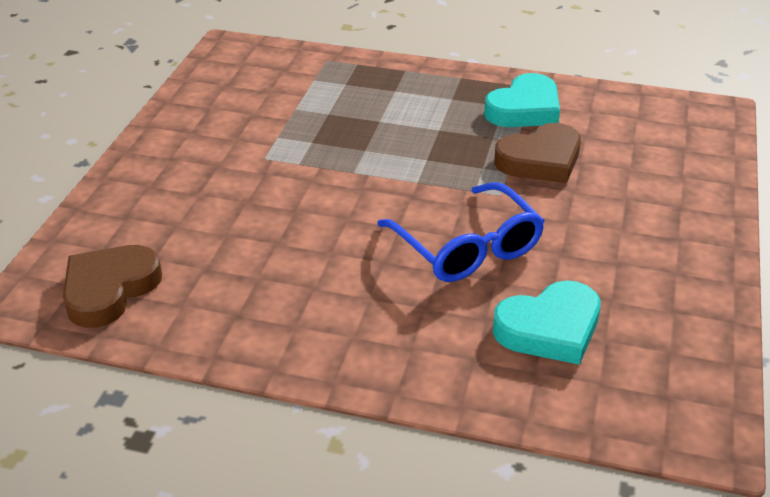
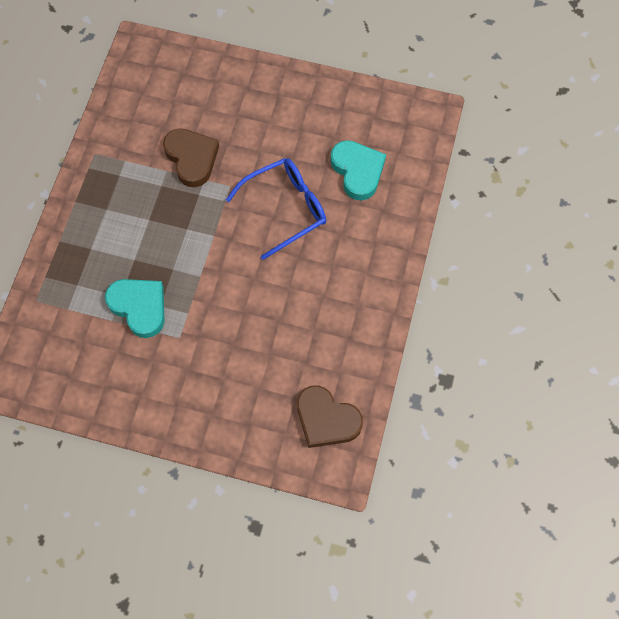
camera: 90 degrees left, 30 degrees up
turquoise heart [484,73,560,127] -> turquoise heart moved to [105,279,165,338]

